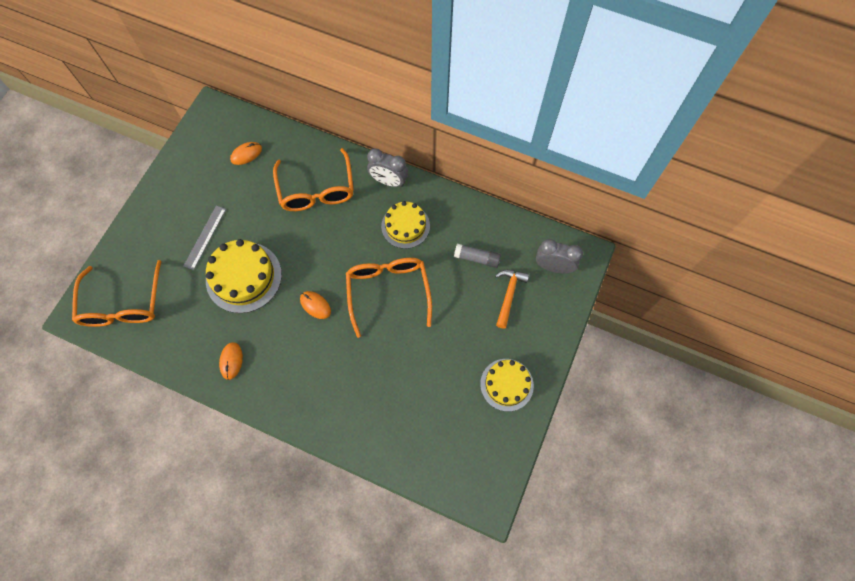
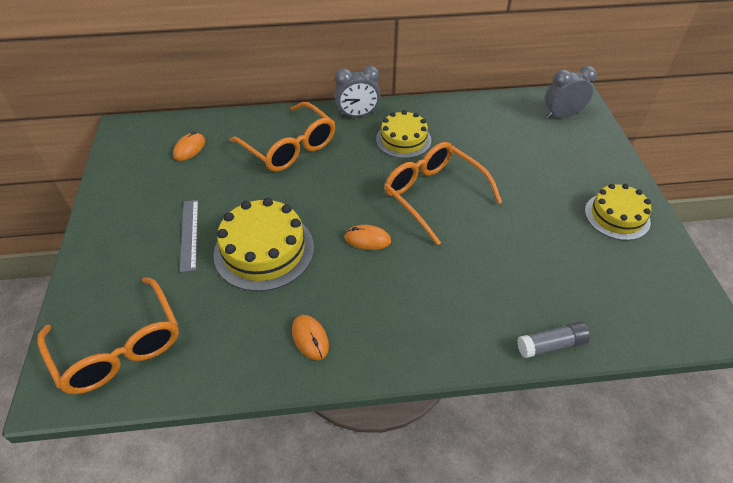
camera: 30 degrees left, 20 degrees down
grey glue stick [454,243,501,268] -> grey glue stick moved to [517,322,590,358]
orange hammer [495,270,529,329] -> none

